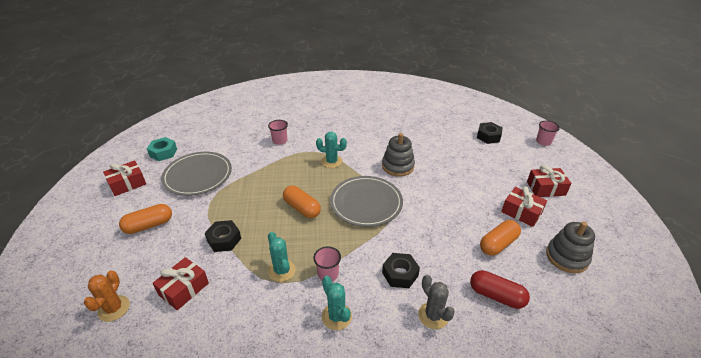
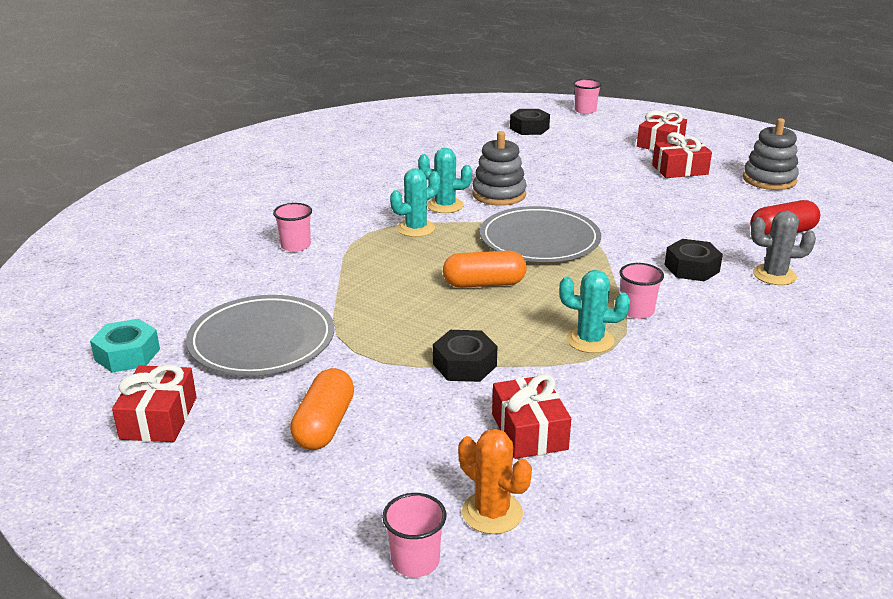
camera: 50 degrees left, 10 degrees down
turquoise cactus [322,276,352,330] -> turquoise cactus moved to [418,148,472,213]
orange capsule [480,220,521,256] -> none
none -> pink cup [382,493,446,577]

